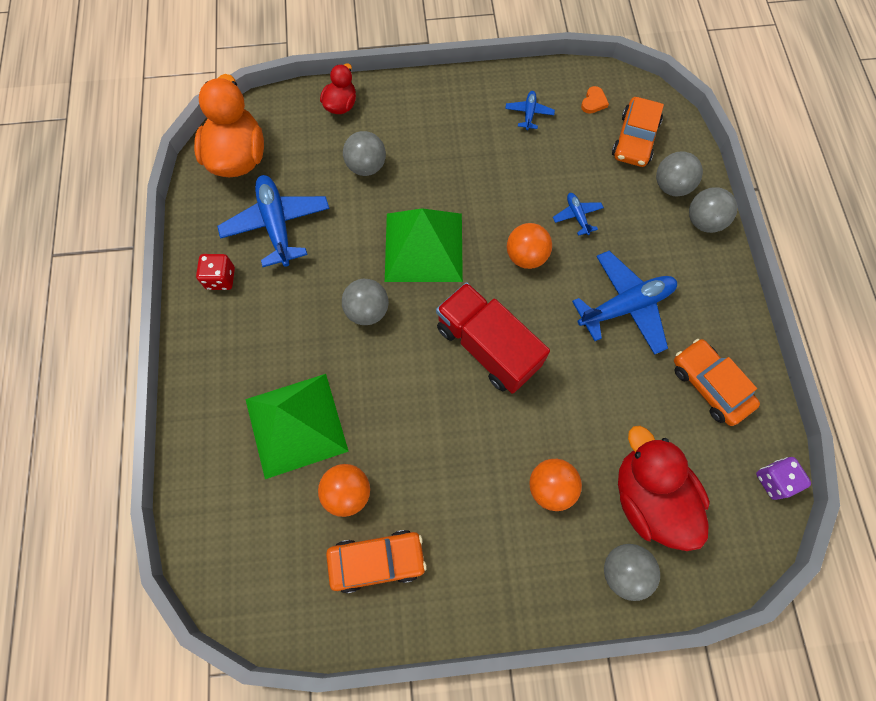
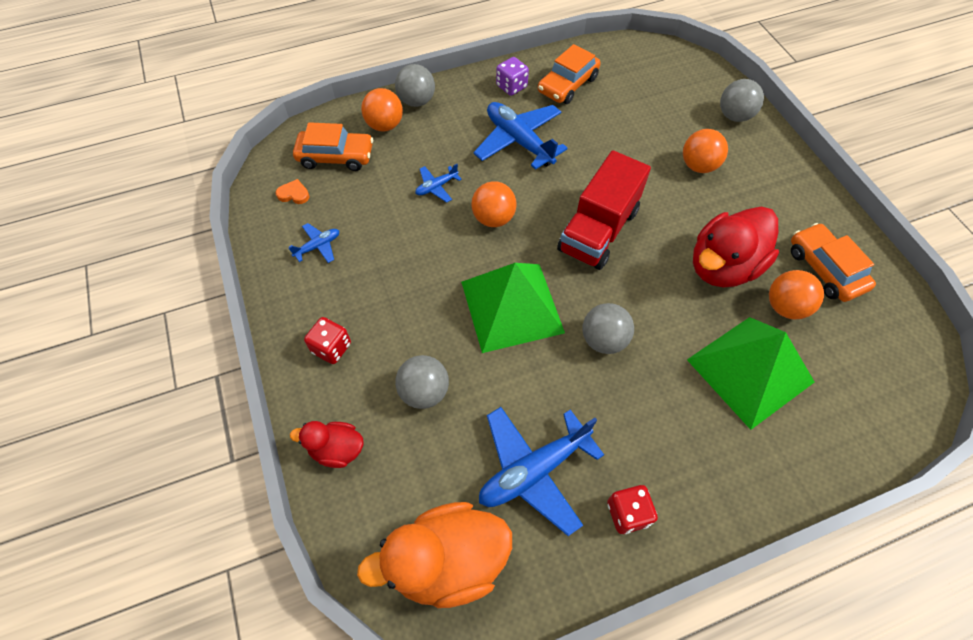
camera: 105 degrees left, 10 degrees down
blue plane [505,91,555,130] -> blue plane turned 150 degrees clockwise [289,223,339,263]
red duck [618,426,710,551] -> red duck moved to [693,206,779,287]
grey ball [656,151,703,197] -> orange ball [361,88,403,132]
purple dice [756,457,811,500] -> purple dice moved to [496,57,529,96]
none -> red dice [304,317,351,364]

